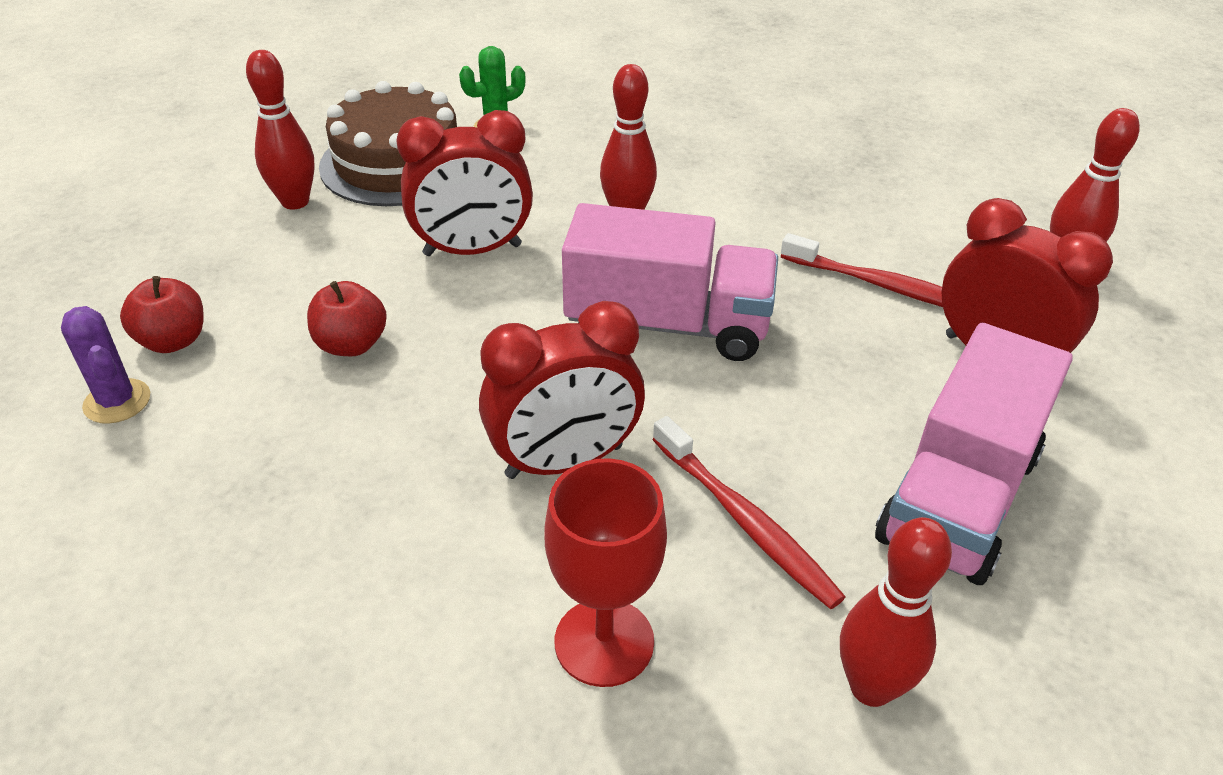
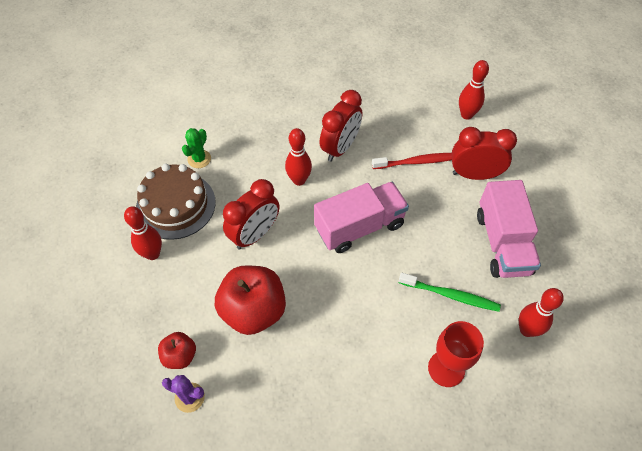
camera: 35 degrees left, 15 degrees up
red apple [307,281,387,356] -> red apple [215,265,286,335], size x1.93
red clock [479,301,645,479] -> red clock moved to [319,90,362,162]
red toothbrush [652,416,845,609] -> green toothbrush [399,273,501,312]

